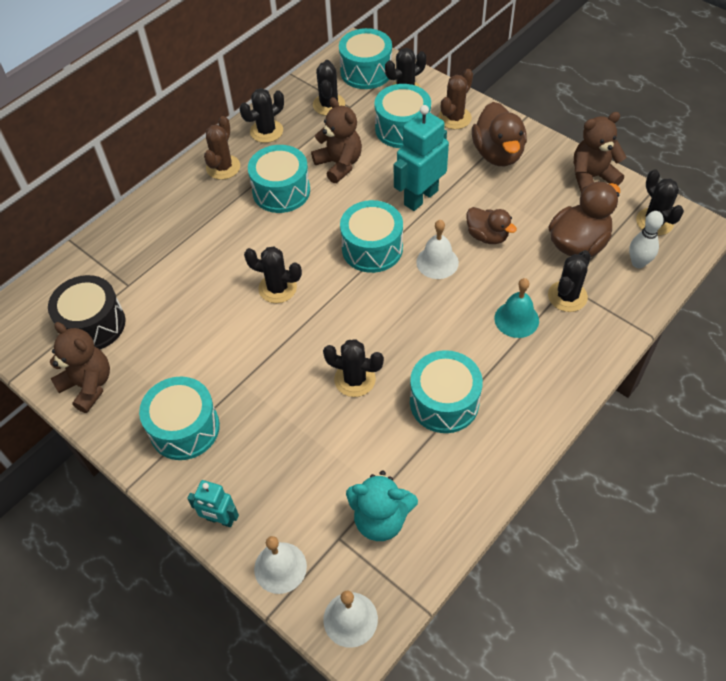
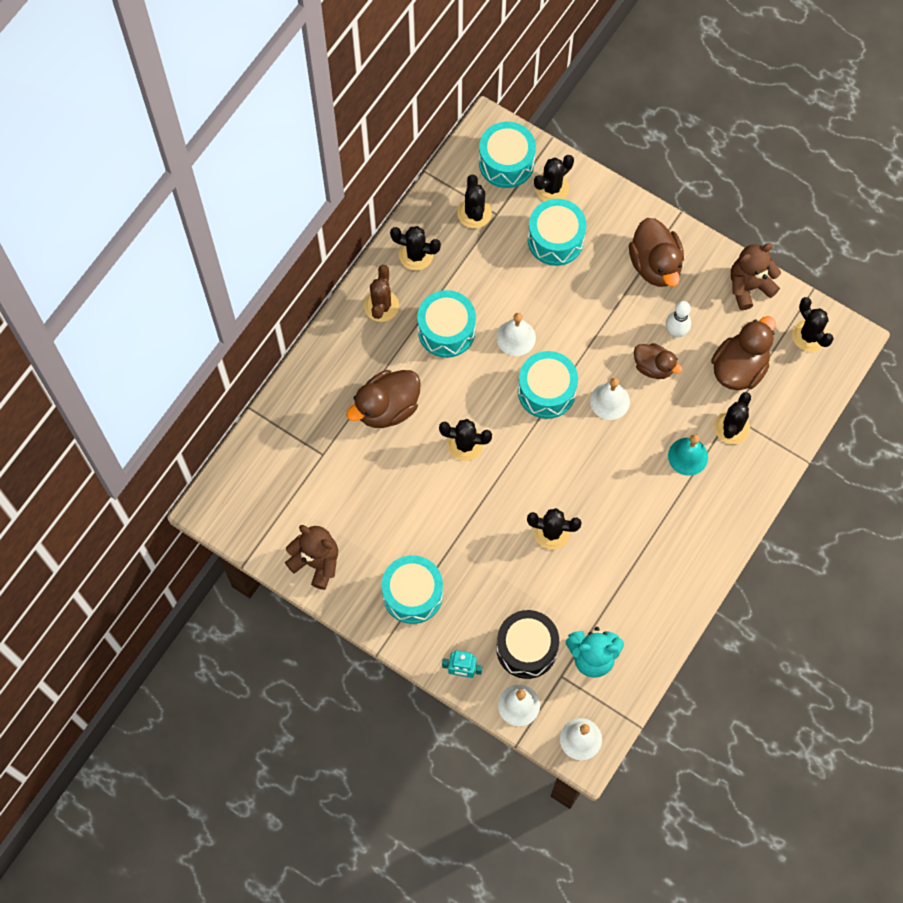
camera: 10 degrees left, 15 degrees up
black drum [48,275,126,349] -> black drum moved to [496,610,559,679]
black cactus [240,88,284,143] -> black cactus turned 60 degrees clockwise [390,226,441,270]
brown teddy bear [311,97,362,183] -> none
turquoise robot [394,105,449,211] -> none
turquoise drum [410,350,483,433] -> none
brown cactus [438,69,473,129] -> none
white bowling pin [629,211,664,268] -> white bowling pin moved to [666,301,691,338]
none -> brown duck [346,370,421,428]
none -> white bell [497,313,536,356]

